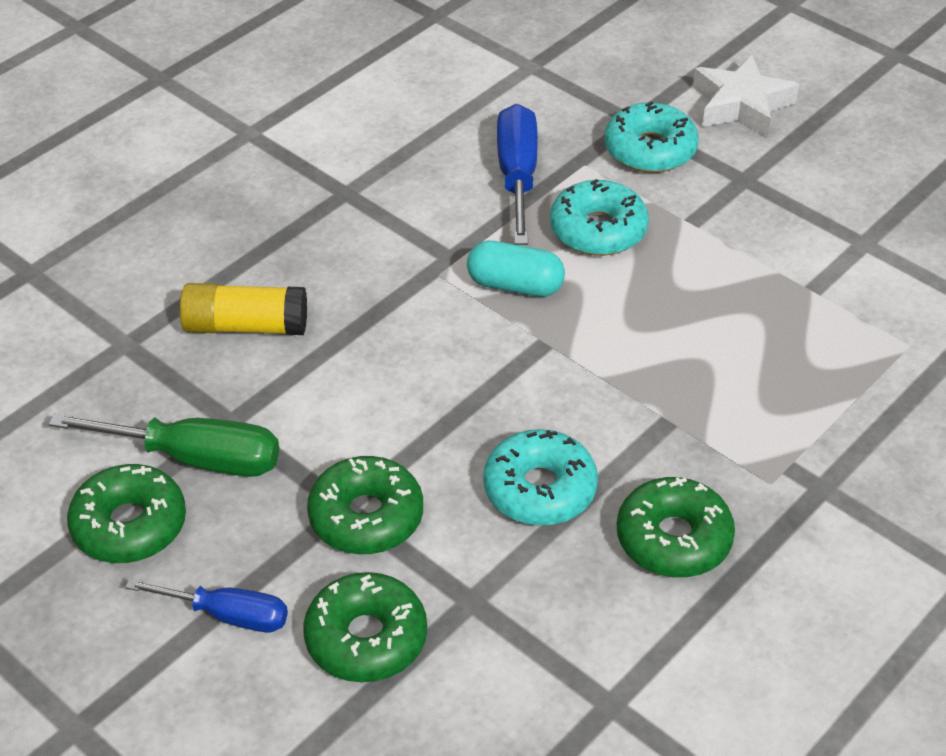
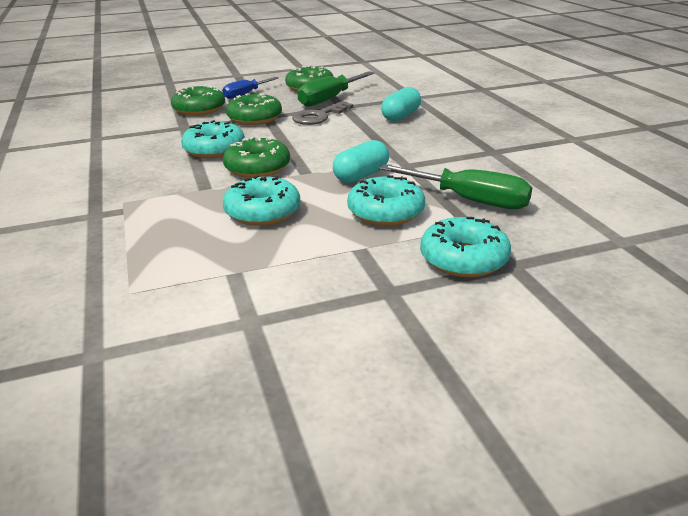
camera: 120 degrees right, 15 degrees down
yellow glue stick [180,283,307,335] -> turquoise capsule [381,87,421,121]
blue screwdriver [497,104,538,245] -> green screwdriver [379,164,532,210]
green donut [617,477,735,577] -> green donut moved to [223,136,290,178]
white star [693,55,799,137] -> none
none -> turquoise donut [223,175,300,226]
none -> grey key [292,101,354,125]

